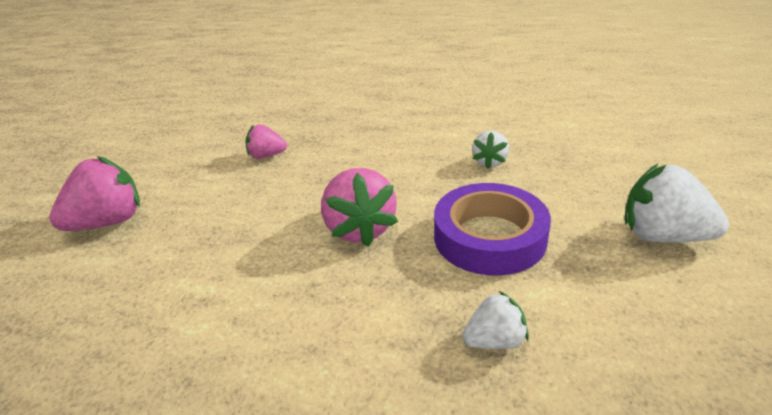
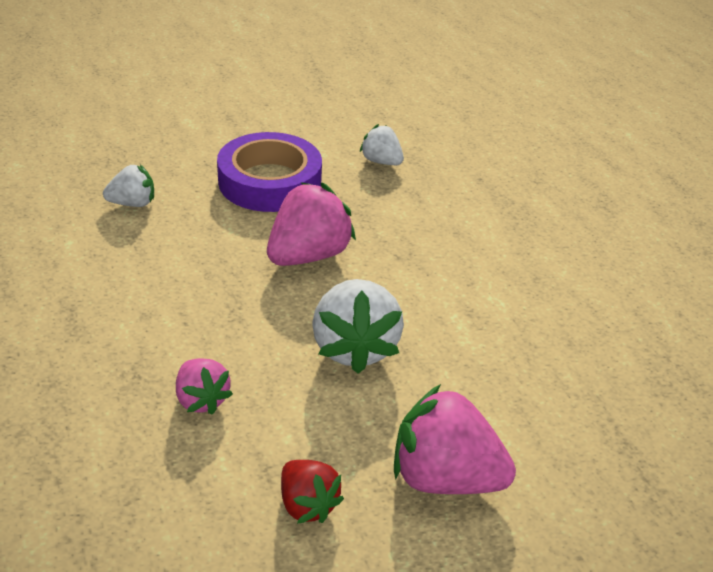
camera: 125 degrees left, 5 degrees up
white strawberry [624,164,729,243] -> white strawberry moved to [312,279,404,373]
none -> red strawberry [281,460,344,524]

